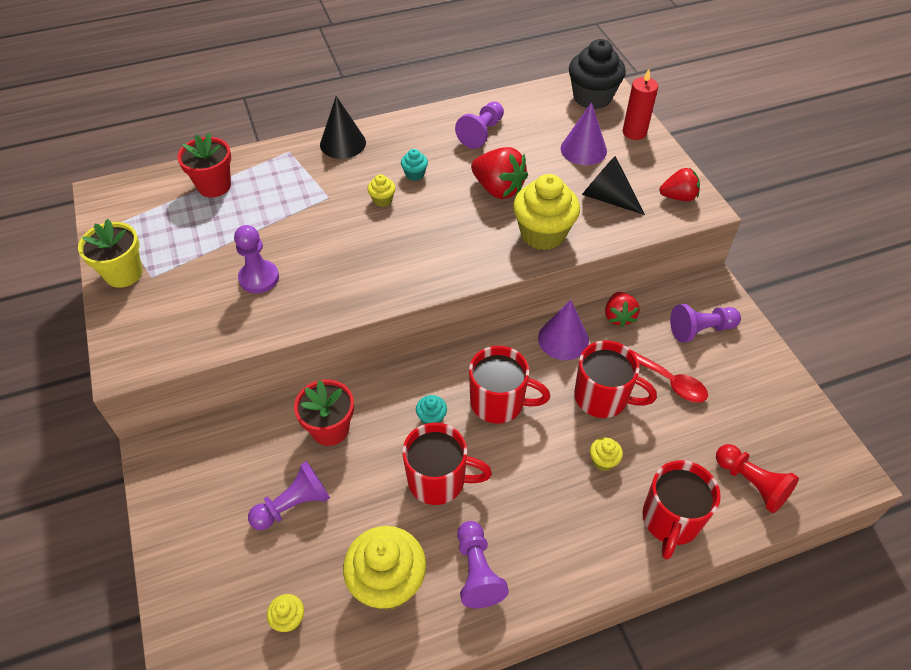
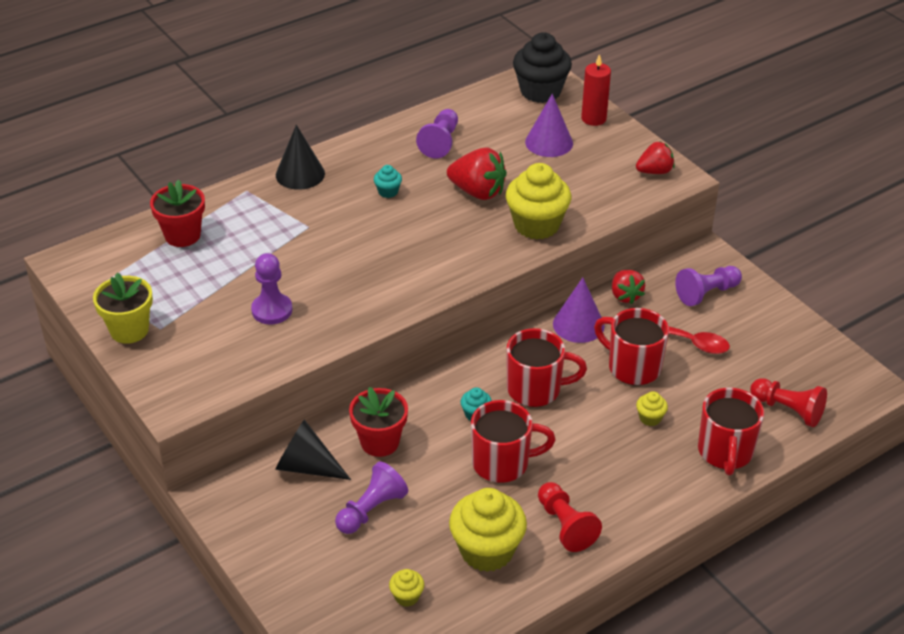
camera: 15 degrees left, 10 degrees down
yellow cupcake [367,174,396,207] -> none
purple pawn [457,521,509,608] -> red pawn [538,482,602,552]
red mug [574,340,657,418] -> red mug turned 150 degrees counterclockwise [594,308,669,385]
black cone [582,156,645,215] -> black cone moved to [275,420,351,480]

